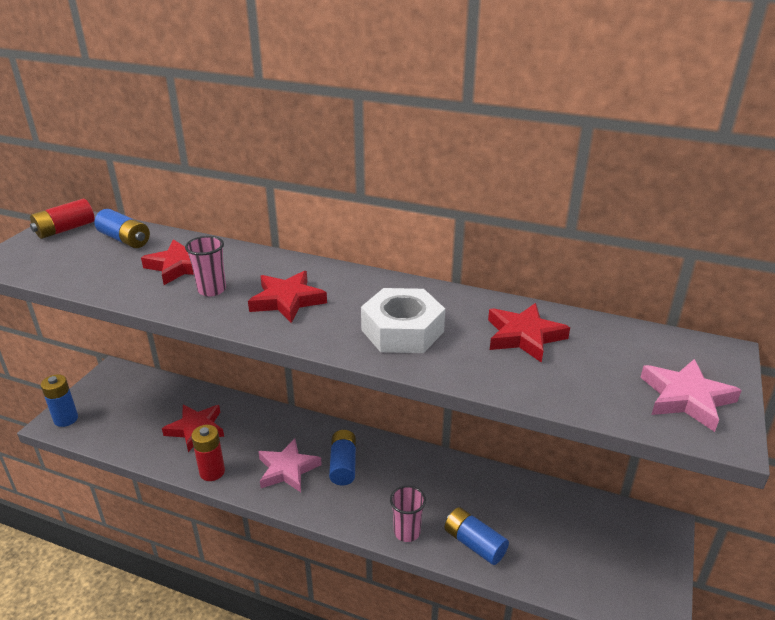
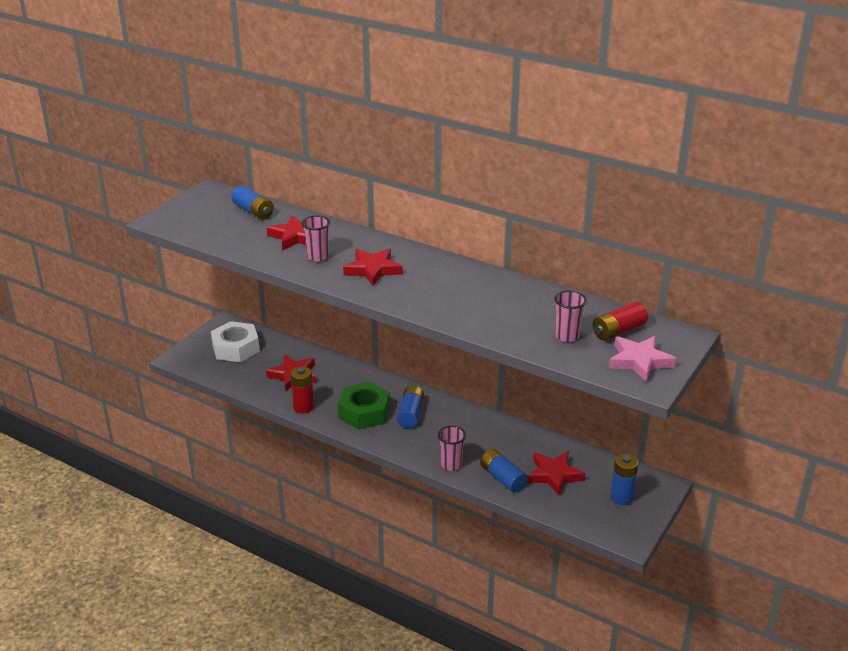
camera: 10 degrees right, 0 degrees up
red battery [30,199,95,239] -> red battery moved to [593,301,648,341]
blue battery [41,374,78,427] -> blue battery moved to [610,453,639,505]
pink star [258,438,322,492] -> green nut [338,382,390,429]
white nut [361,288,445,353] -> white nut moved to [211,321,260,362]
red star [488,303,570,363] -> red star moved to [527,452,585,496]
none -> pink cup [554,291,587,342]

